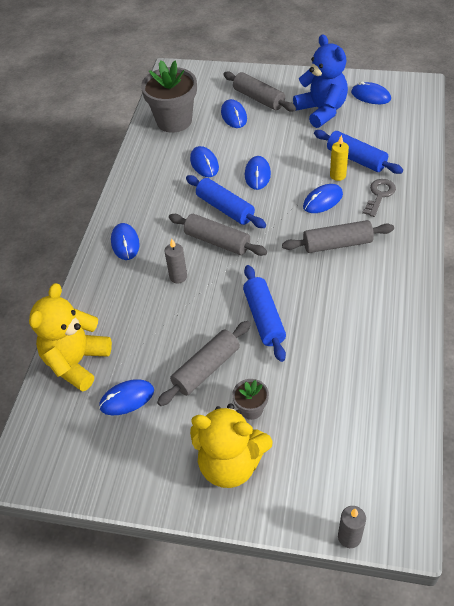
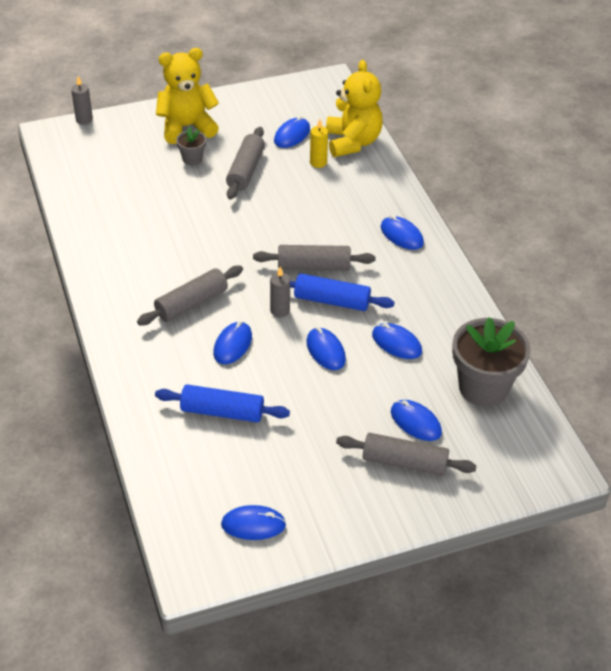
camera: 145 degrees right, 5 degrees down
grey candle [165,239,187,283] -> grey candle moved to [270,266,290,318]
blue rolling pin [243,265,286,362] -> none
blue teddy bear [293,34,348,128] -> none
yellow candle [330,135,349,181] -> yellow candle moved to [310,119,328,168]
grey key [362,179,396,217] -> none

